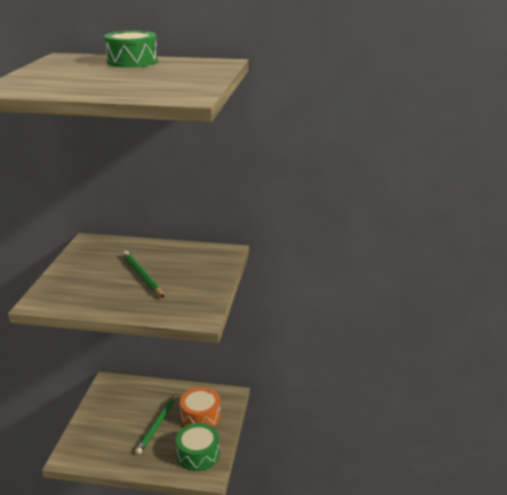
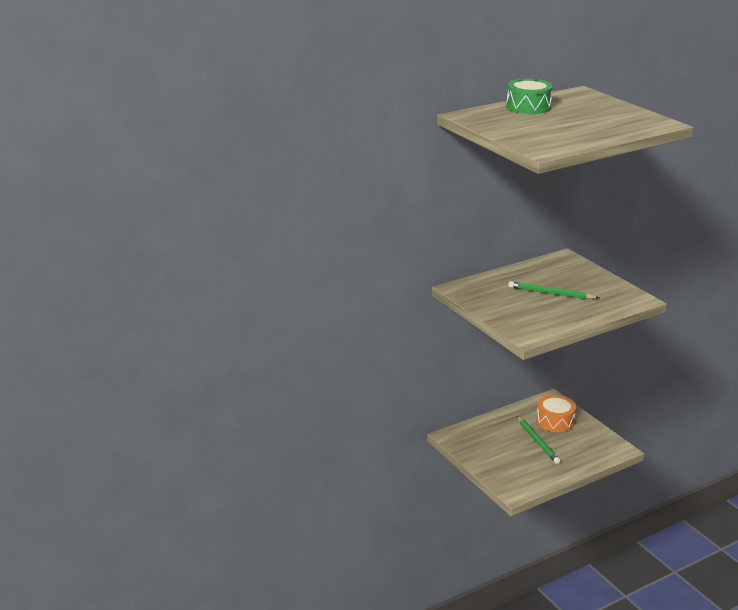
camera: 40 degrees left, 0 degrees up
green drum [176,423,220,471] -> none

